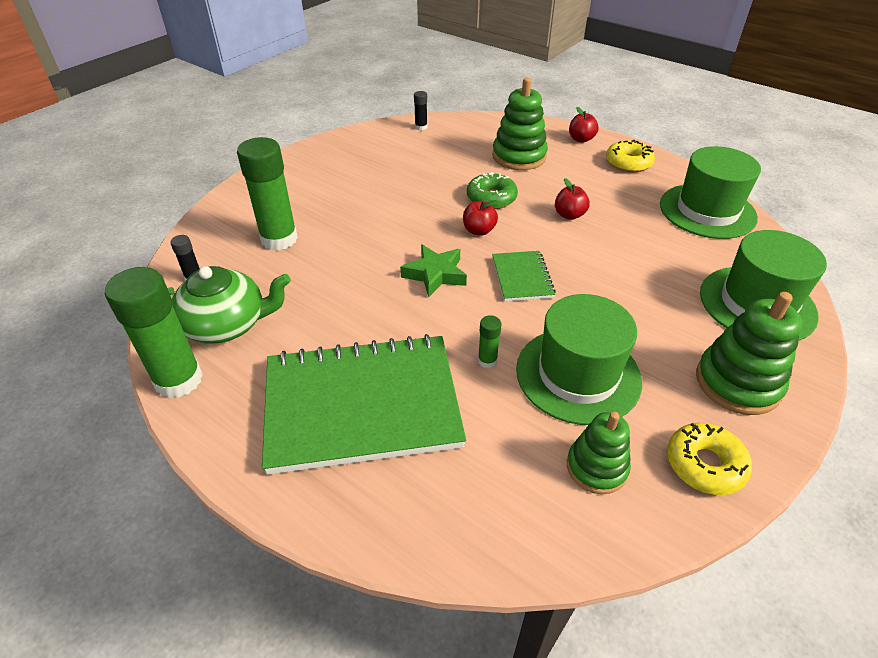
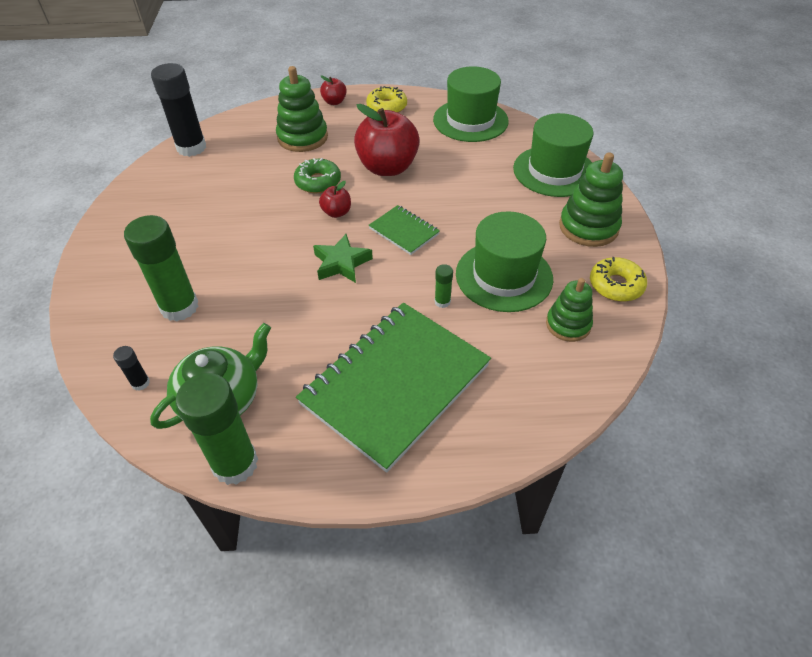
camera: 40 degrees left, 5 degrees up
black glue stick [414,91,427,130] -> black glue stick [151,63,206,157], size x2.29
red apple [555,178,590,220] -> red apple [354,104,420,176], size x2.16

